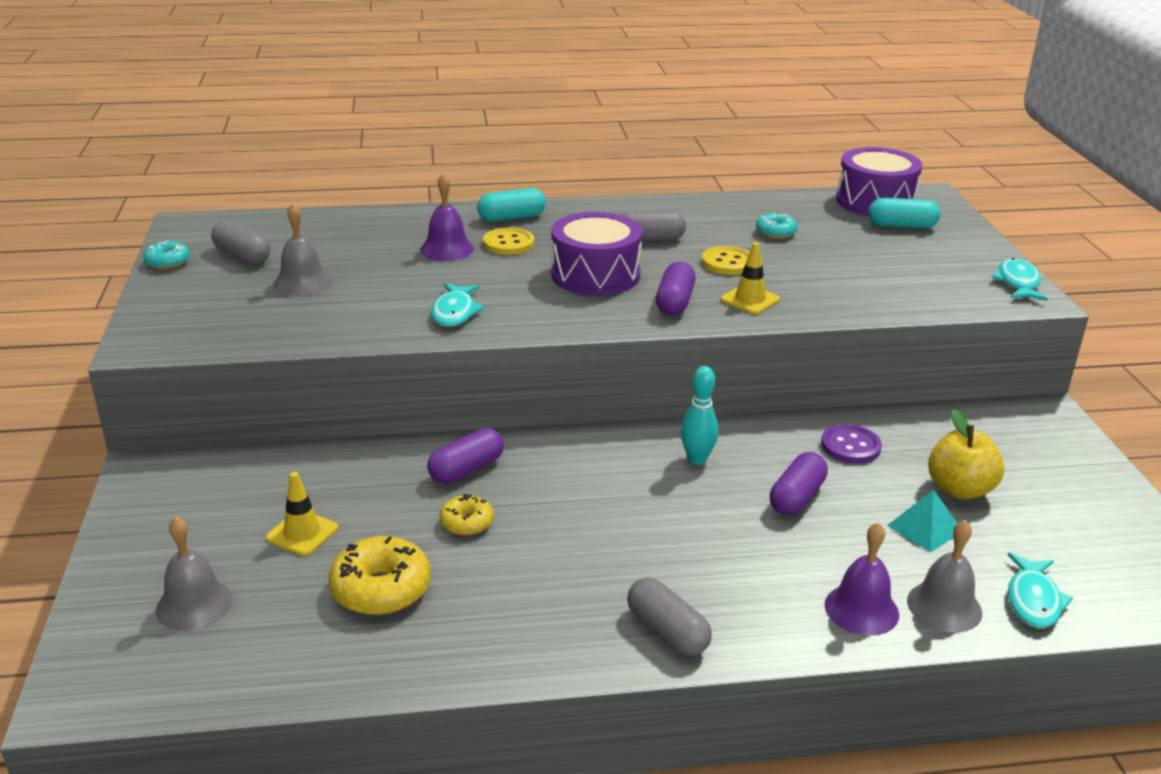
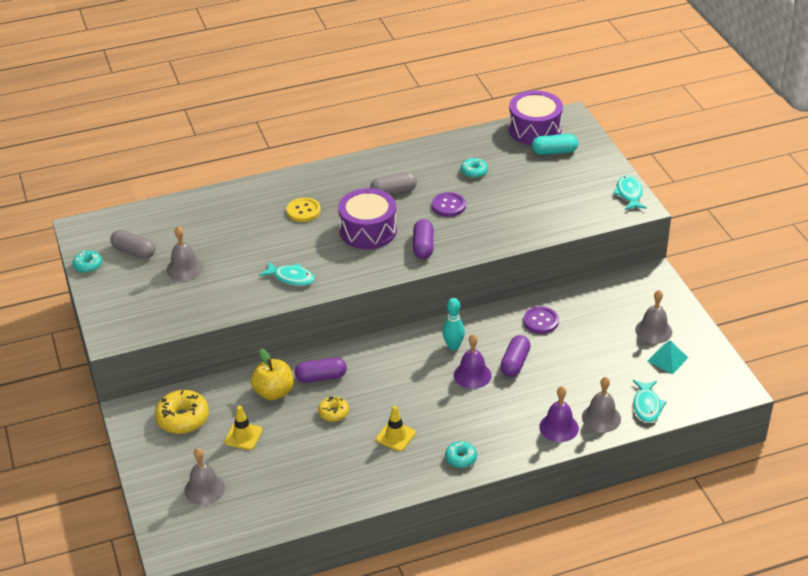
camera: 10 degrees left, 10 degrees up
yellow donut [328,536,431,615] -> yellow donut moved to [155,390,209,434]
purple bell [420,173,474,261] -> purple bell moved to [454,334,491,389]
purple capsule [427,428,504,484] -> purple capsule turned 45 degrees clockwise [295,357,347,383]
turquoise fish [431,283,485,327] -> turquoise fish turned 60 degrees counterclockwise [259,261,315,286]
turquoise capsule [477,188,546,222] -> none
grey capsule [627,578,712,656] -> turquoise donut [445,441,477,468]
yellow button [702,246,750,275] -> purple button [432,192,466,217]
yellow traffic cone [721,242,780,314] -> yellow traffic cone moved to [376,406,416,451]
turquoise pyramid [887,489,957,552] -> turquoise pyramid moved to [647,340,688,374]
yellow apple [928,409,1004,500] -> yellow apple moved to [251,348,293,400]
none -> grey bell [635,290,672,344]

